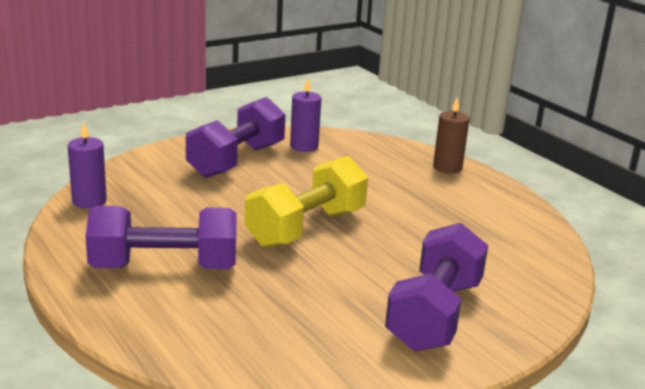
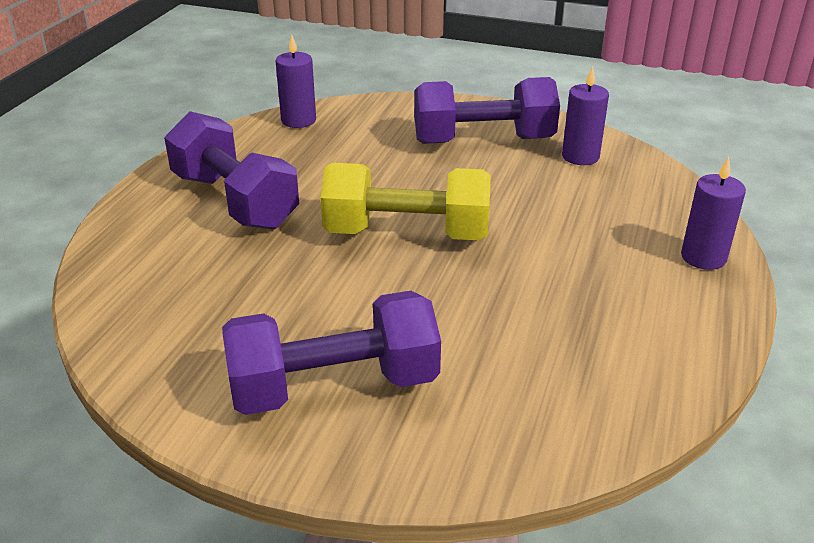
camera: 55 degrees right, 10 degrees up
brown candle [433,98,470,173] -> purple candle [681,157,746,270]

